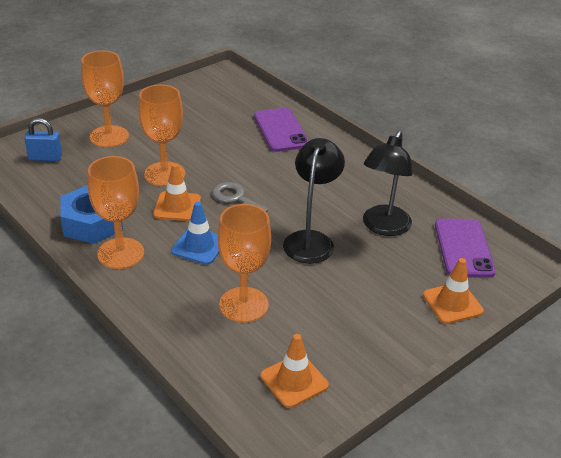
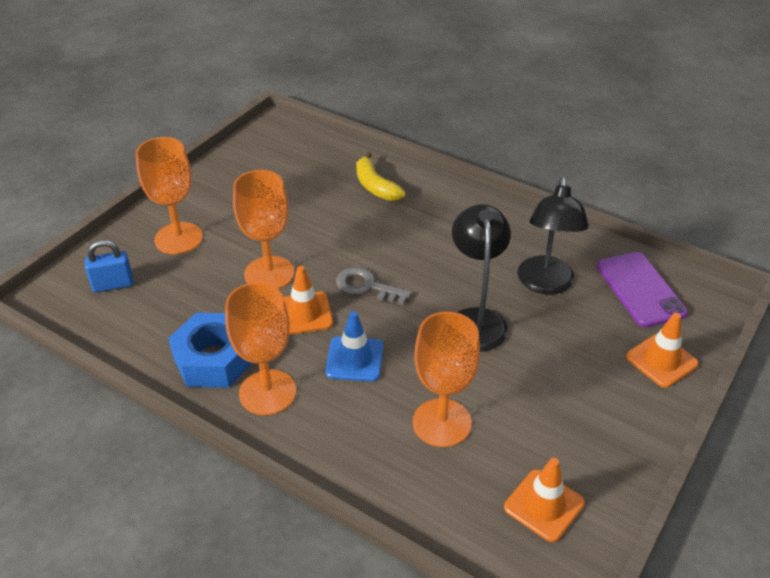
camera: 15 degrees left, 5 degrees up
purple phone [254,108,309,152] -> yellow banana [356,152,406,201]

